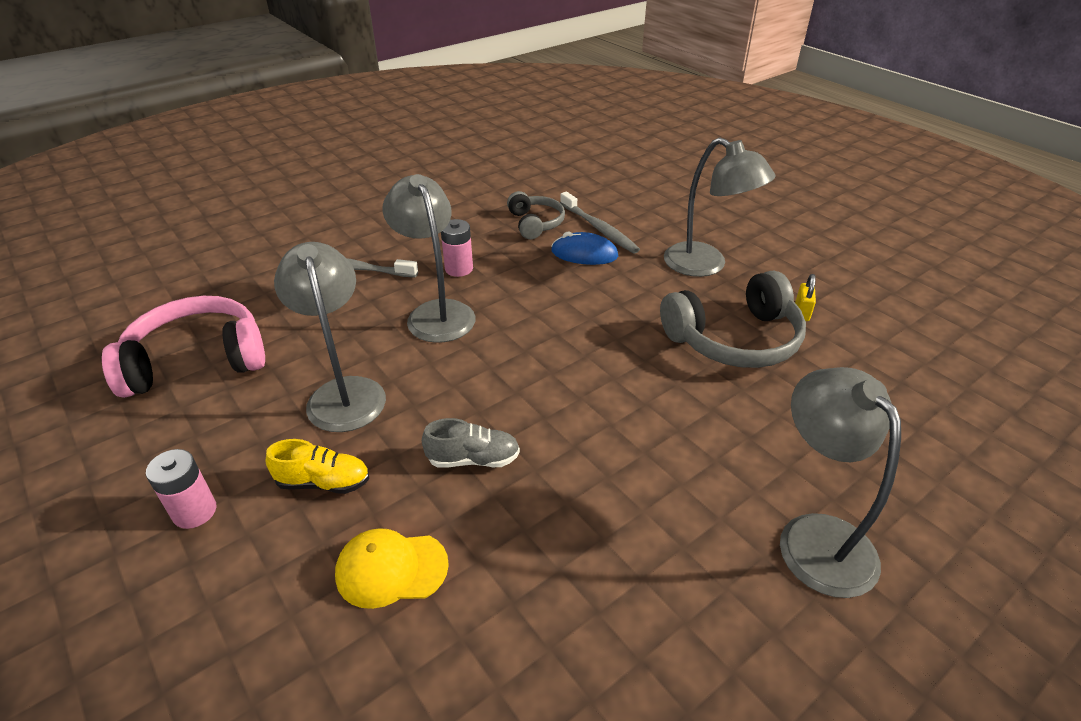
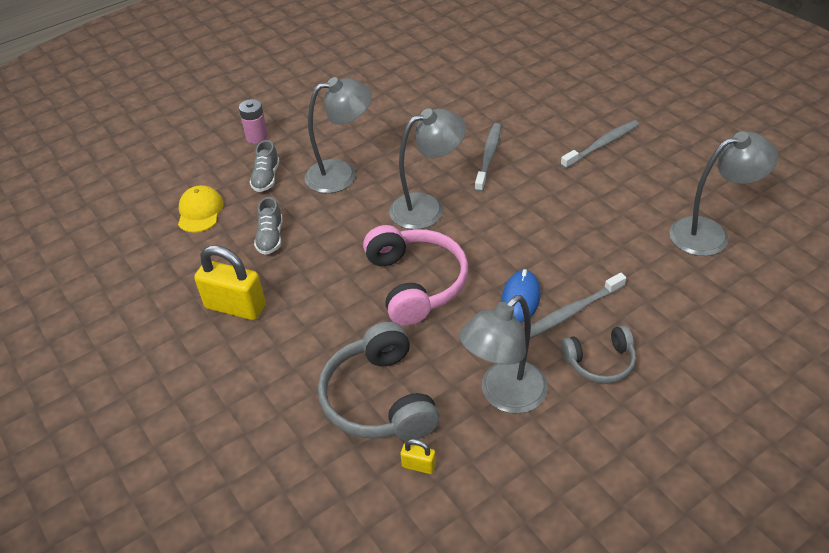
camera: 95 degrees right, 5 degrees up
pink headphones [102,296,265,398] -> pink headphones moved to [363,225,468,326]
yellow shoe [266,439,369,494] -> grey shoe [250,140,280,192]
pink battery [441,219,473,277] -> none
grey headphones [507,191,565,239] -> grey headphones moved to [561,325,636,384]
grey lamp [780,367,901,598] -> grey lamp moved to [669,131,778,256]
none -> yellow padlock [194,245,266,320]
none -> grey toothbrush [561,120,639,169]

